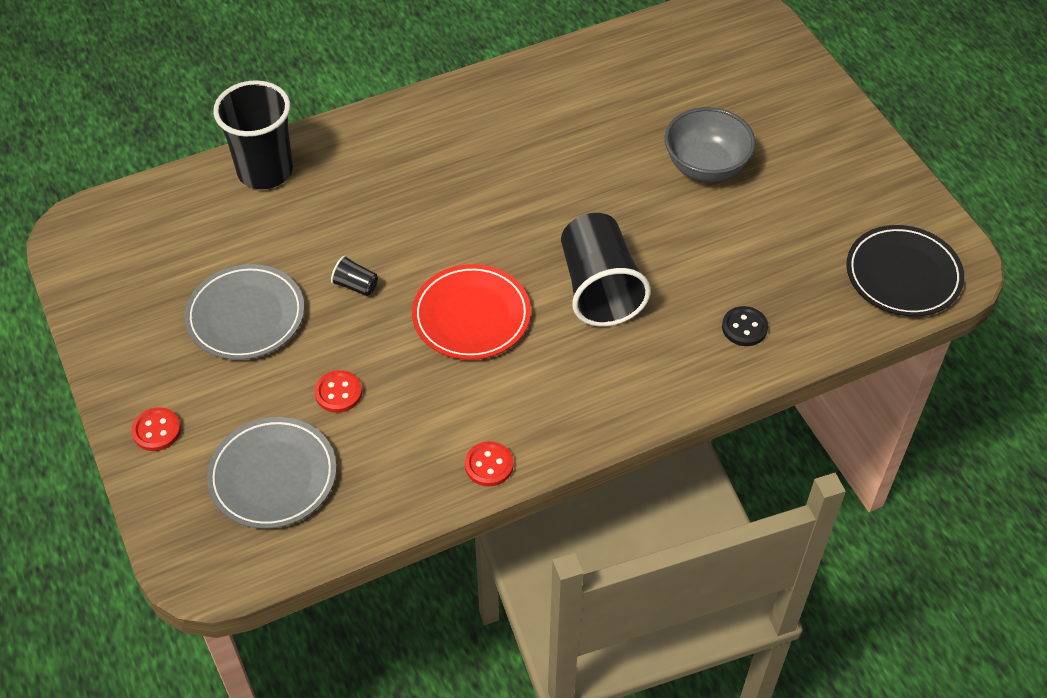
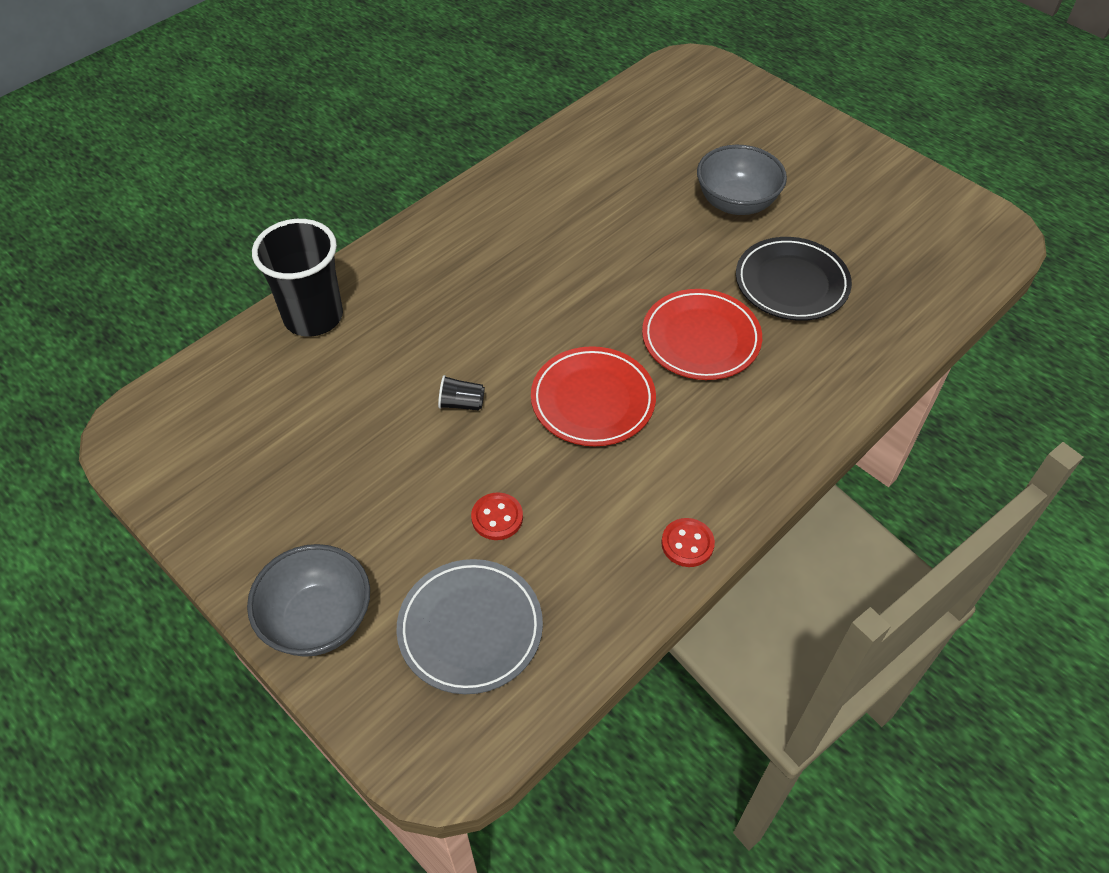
camera: 20 degrees left, 0 degrees up
red button [131,407,181,451] -> grey bowl [247,544,370,657]
grey plate [185,264,304,360] -> none
black cup [561,213,651,326] -> red plate [642,289,762,380]
black button [722,306,768,346] -> none
black plate [846,225,964,317] -> black plate moved to [736,237,852,321]

